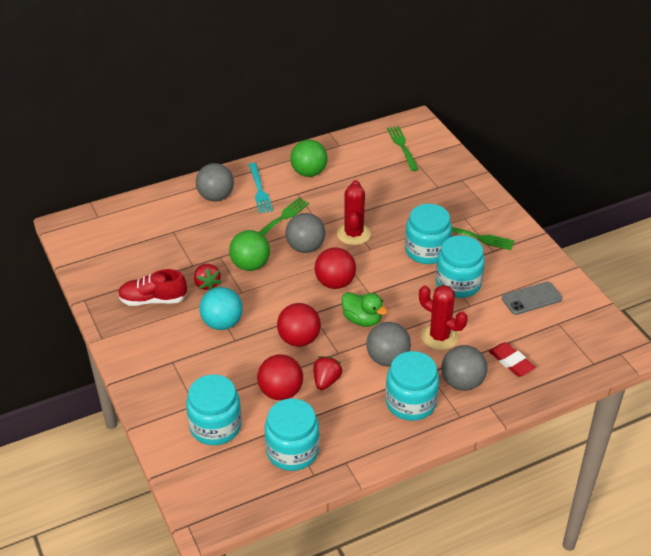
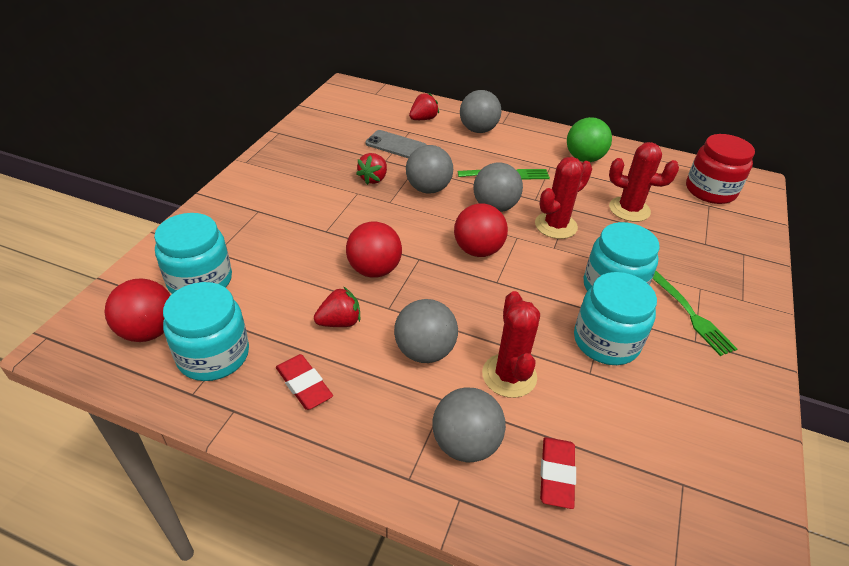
camera: 45 degrees right, 0 degrees up
red shoe [118,269,187,306] -> none
turquoise ball [199,287,243,330] -> none
green ball [229,230,270,271] -> grey ball [406,145,453,194]
turquoise fork [249,163,273,213] -> none
red ball [257,354,303,400] -> red ball moved to [105,278,171,342]
green duck [342,292,388,327] -> none
turquoise jar [386,351,439,421] -> none
green fork [387,126,418,171] -> red jar [686,134,755,204]
grey phone [502,281,563,315] -> grey phone moved to [365,130,427,158]
none -> red eraser [276,354,333,410]
none -> red strawberry [409,93,439,120]
none -> red cactus [609,142,679,222]

